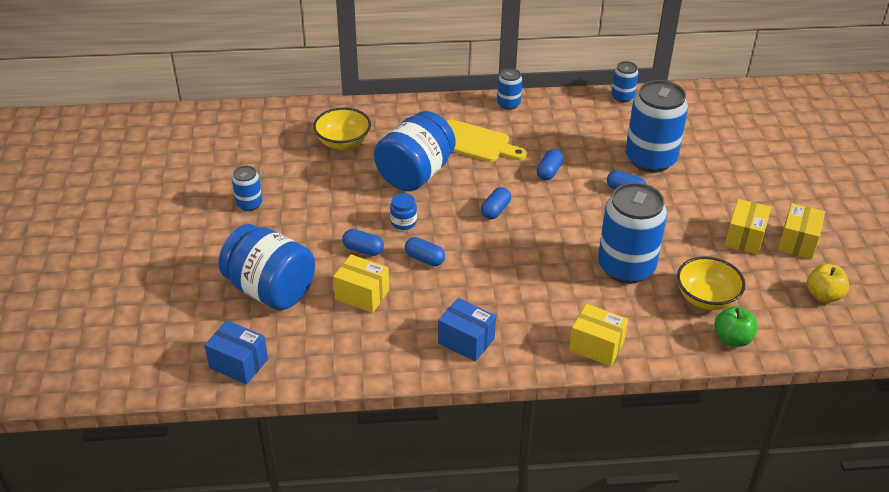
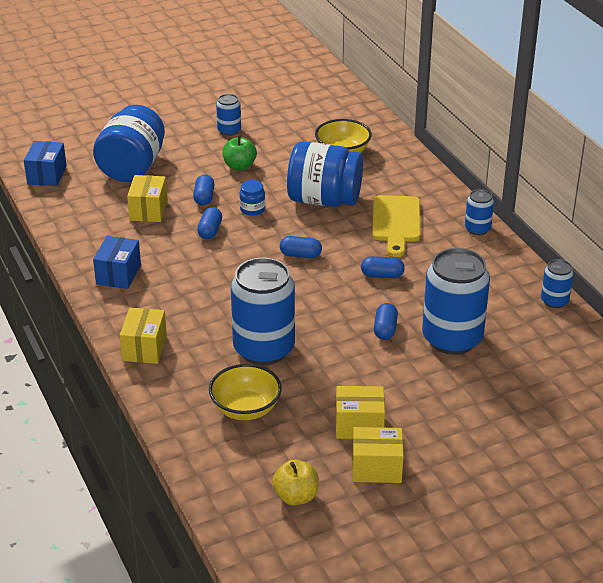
camera: 70 degrees right, 5 degrees down
green apple [714,306,758,347] -> green apple moved to [222,135,257,171]

